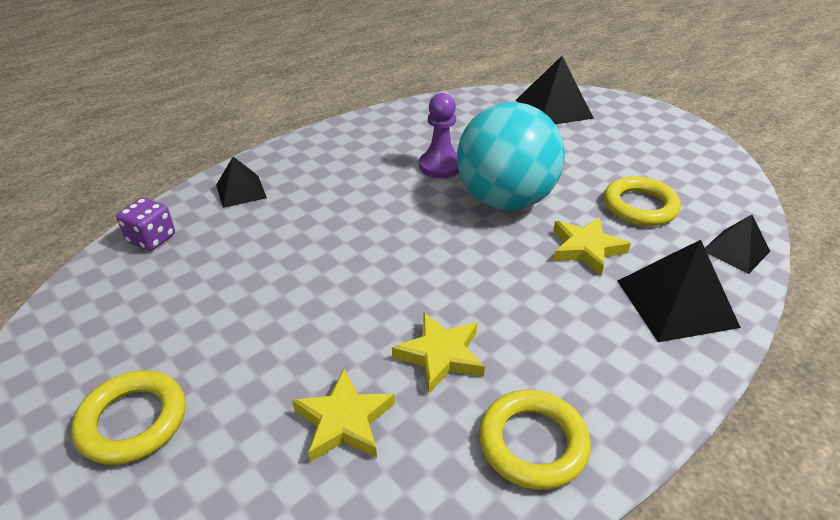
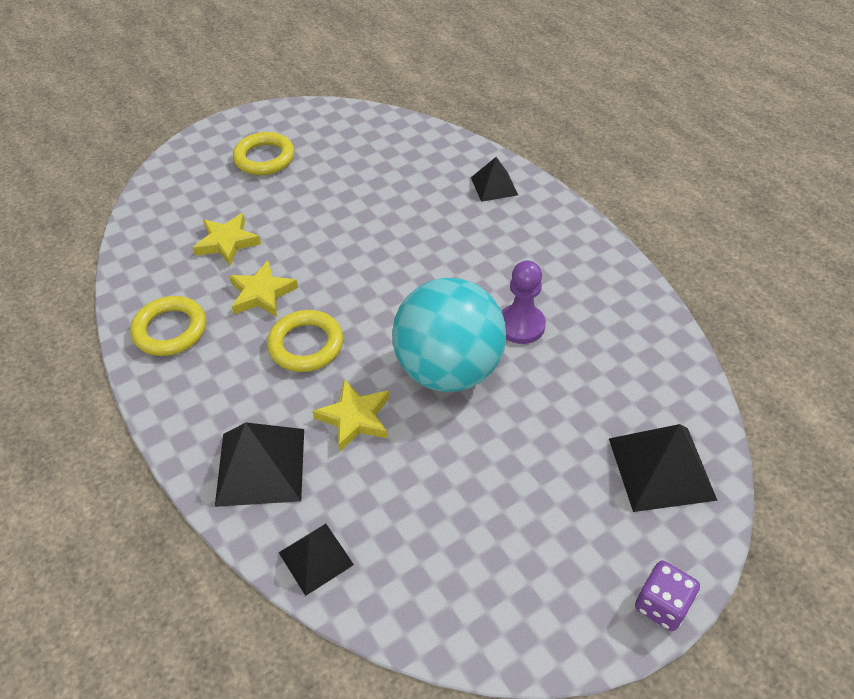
camera: 100 degrees right, 10 degrees up
purple dice [116,197,175,251] -> purple dice moved to [635,561,700,631]
yellow ring [604,176,681,226] -> yellow ring moved to [267,310,343,372]

